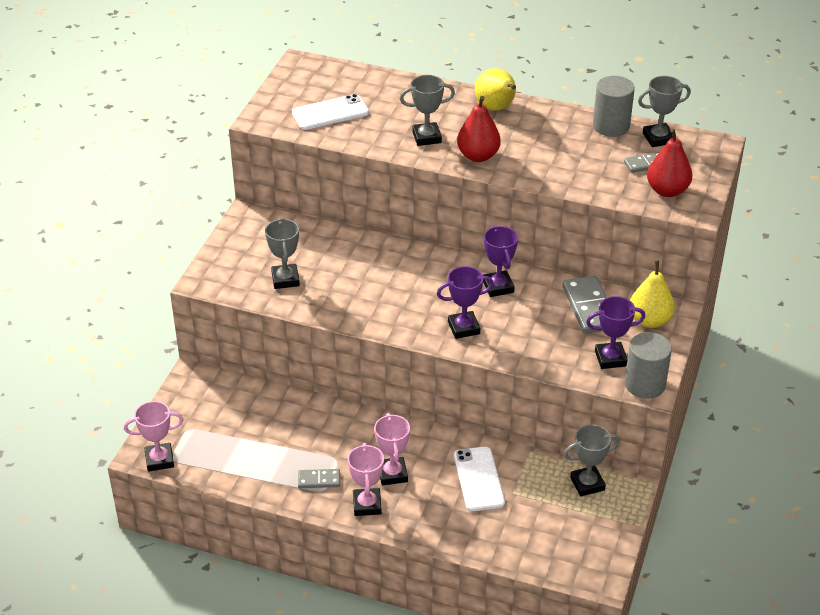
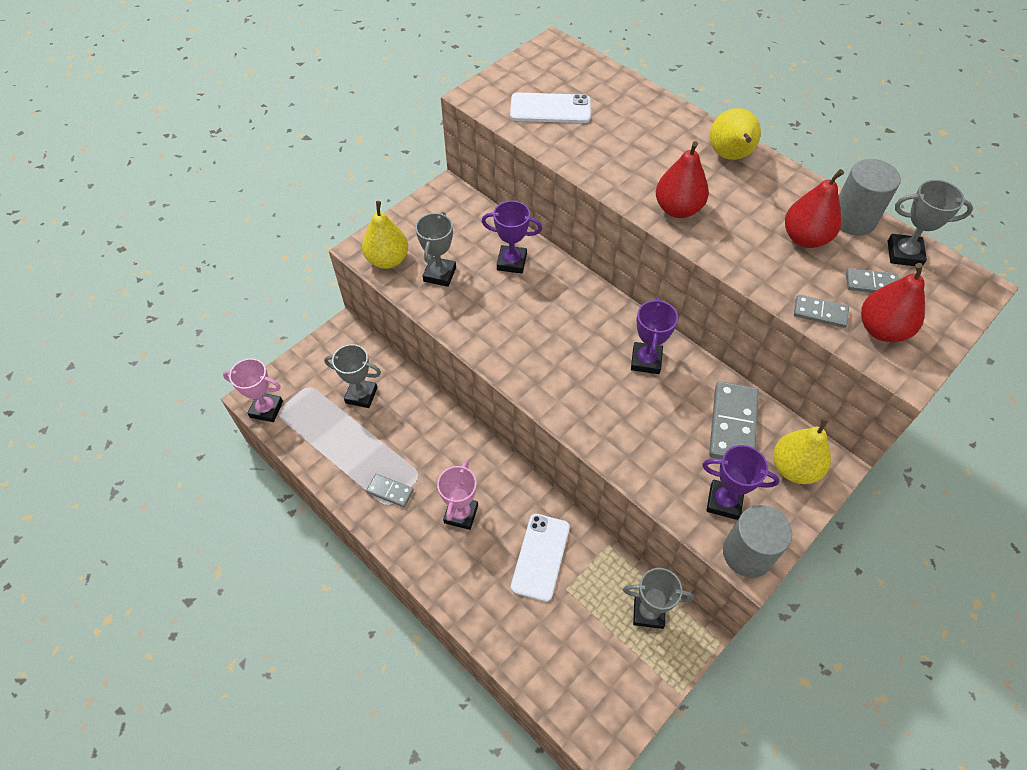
camera: 25 degrees right, 15 degrees up
pink trophy [348,443,384,516] -> none
grey trophy [400,75,455,146] -> grey trophy moved to [324,344,381,408]
purple trophy [437,266,494,339] -> purple trophy moved to [482,201,542,274]
none -> yellow pear [362,201,408,269]
none -> red pear [785,169,844,248]
none -> grey domino [794,295,849,328]

